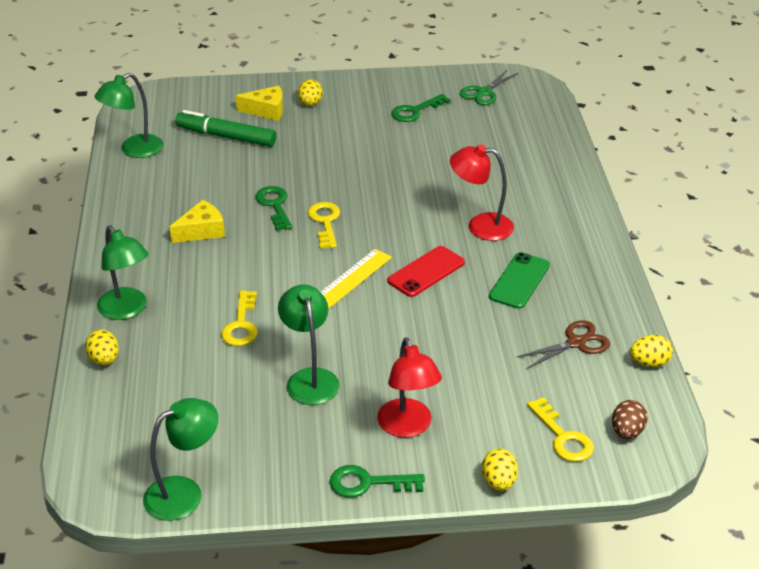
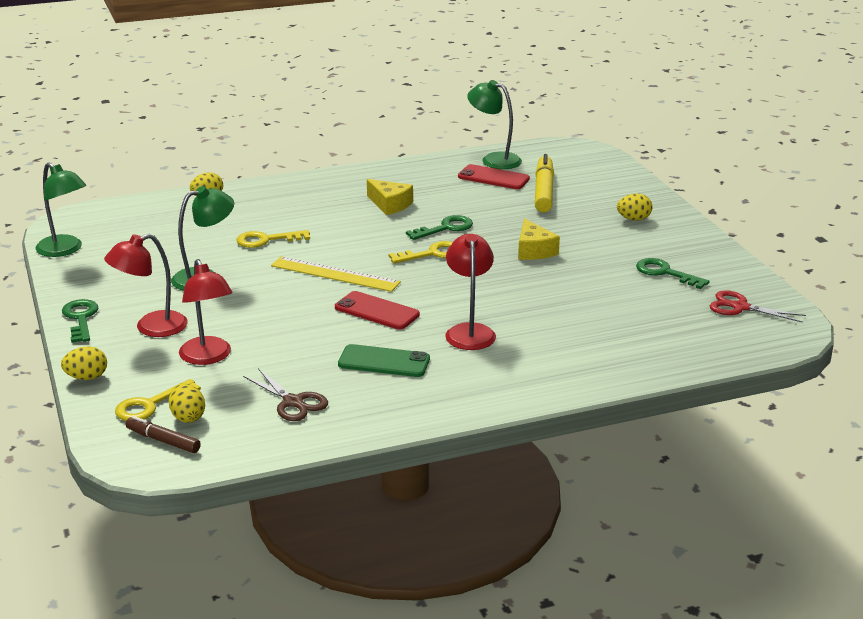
camera: 75 degrees right, 10 degrees down
green lamp [97,225,149,320] -> none
green marker [175,110,276,147] -> yellow marker [535,154,554,212]
yellow cheese [236,86,283,121] -> yellow cheese moved to [518,218,560,260]
green scissors [460,69,518,105] -> red scissors [710,290,806,323]
brown egg [612,400,648,439] -> brown marker [126,416,201,453]
yellow egg [630,335,673,367] -> yellow egg moved to [169,383,205,423]
none -> red lamp [179,259,233,365]
none -> red phone [458,164,530,189]

